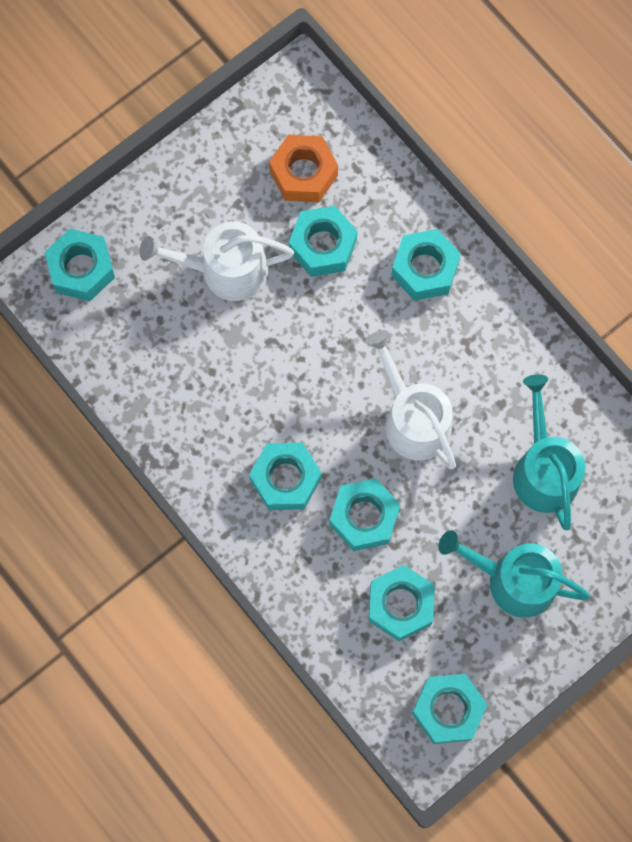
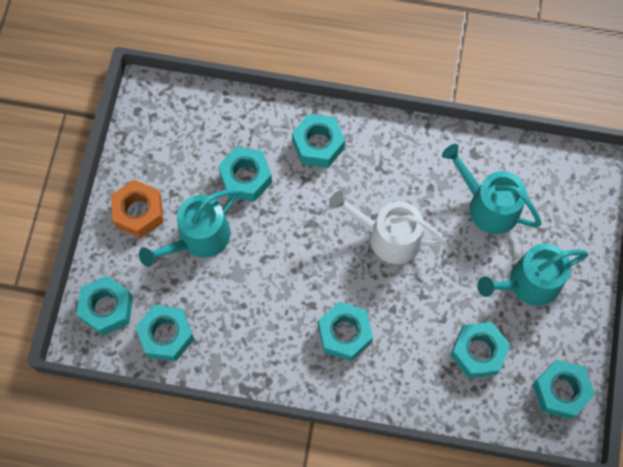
camera: 40 degrees left, 5 degrees down
white watering can [139,221,294,301] -> turquoise watering can [139,189,238,267]
orange nut [269,135,338,202] -> orange nut moved to [111,180,163,238]
turquoise nut [329,478,400,551] -> turquoise nut moved to [136,305,194,361]

